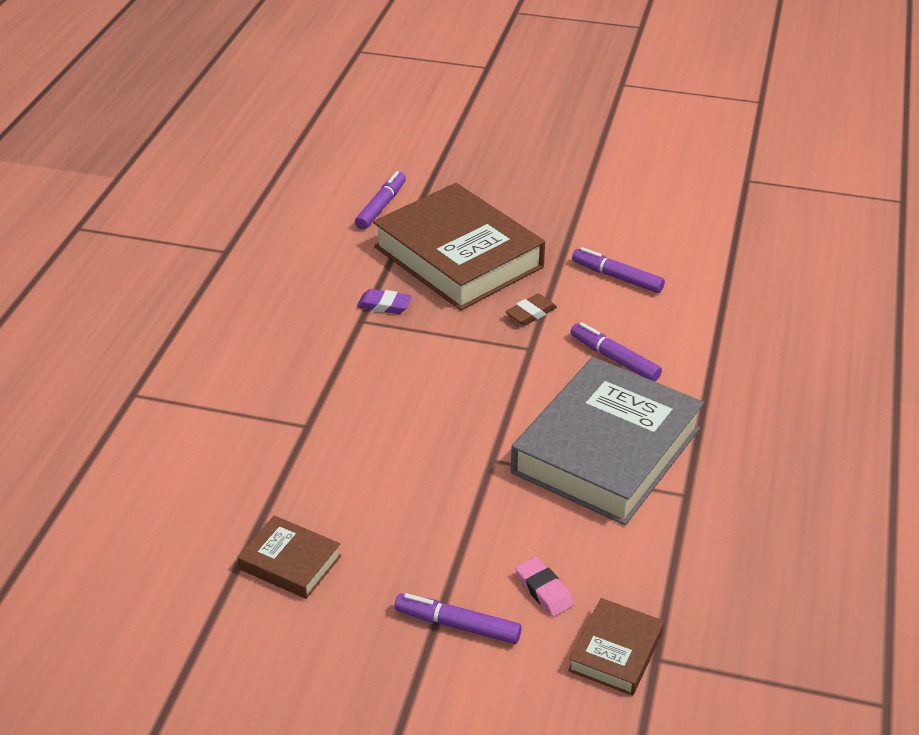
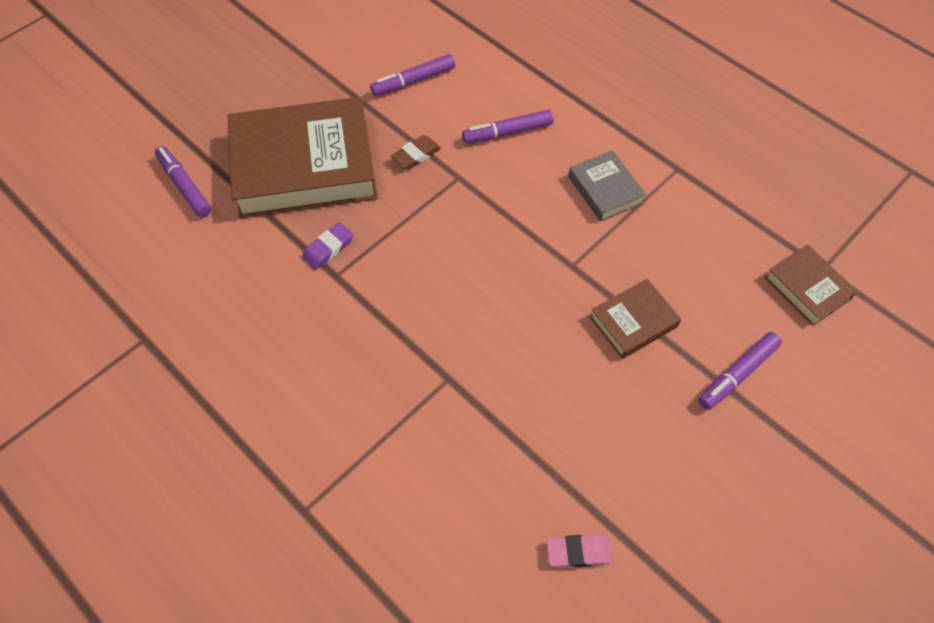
camera: 60 degrees left, 20 degrees up
brown book [238,515,341,599] -> brown book moved to [590,279,681,359]
brown eraser [505,294,557,325] -> brown eraser turned 60 degrees clockwise [391,135,441,170]
grey book [511,357,704,525] -> grey book [568,150,646,222], size x0.46
pink eraser [515,557,574,617] -> pink eraser moved to [546,535,612,568]

